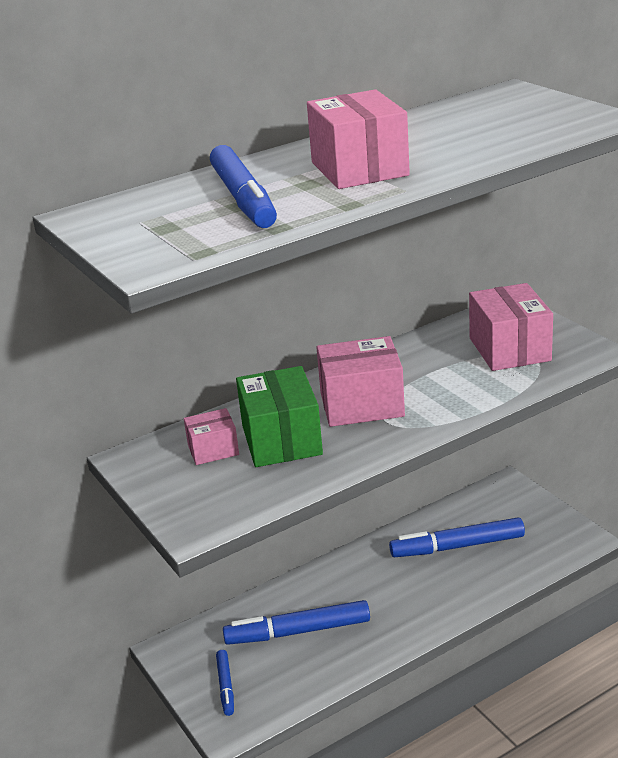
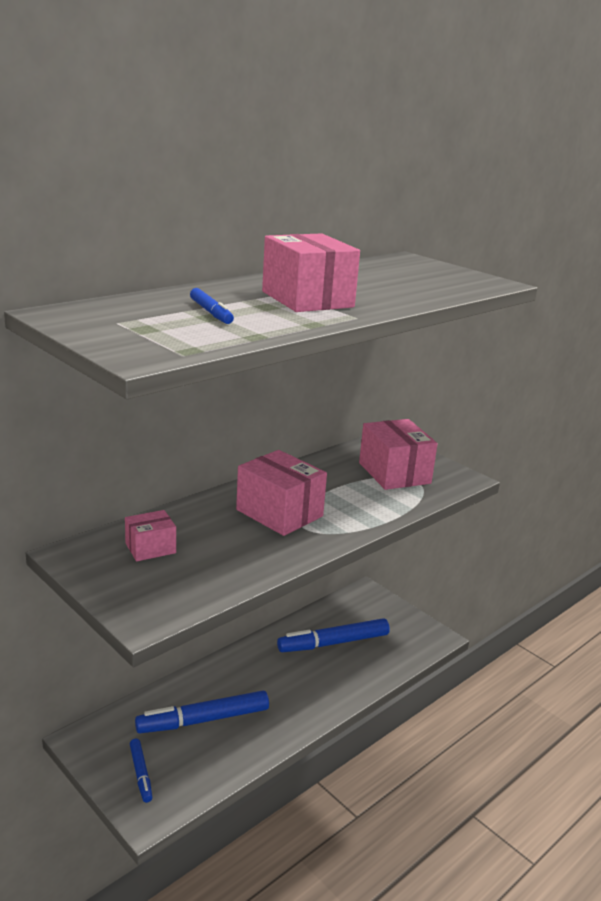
camera: 15 degrees left, 5 degrees down
blue marker [210,145,277,228] -> blue marker [190,288,234,324], size x0.53
green box [236,366,323,467] -> none
pink box [316,336,405,427] -> pink box turned 60 degrees clockwise [236,450,327,536]

